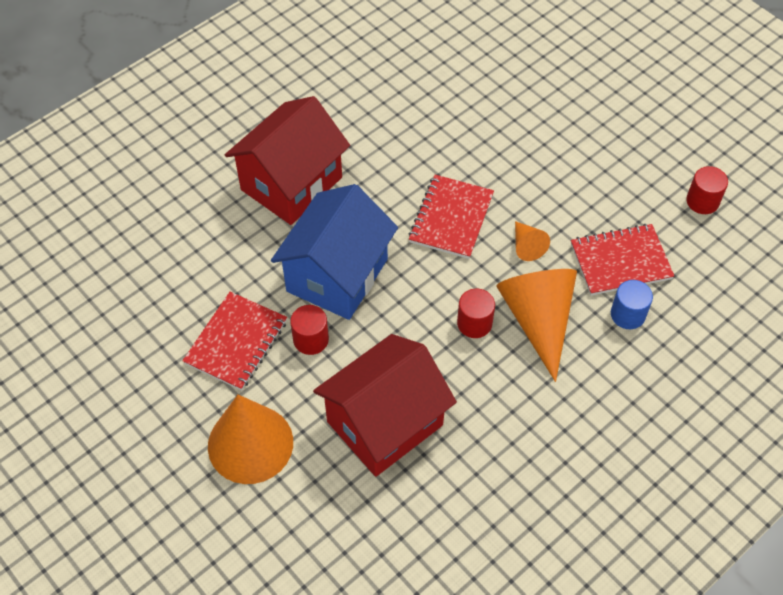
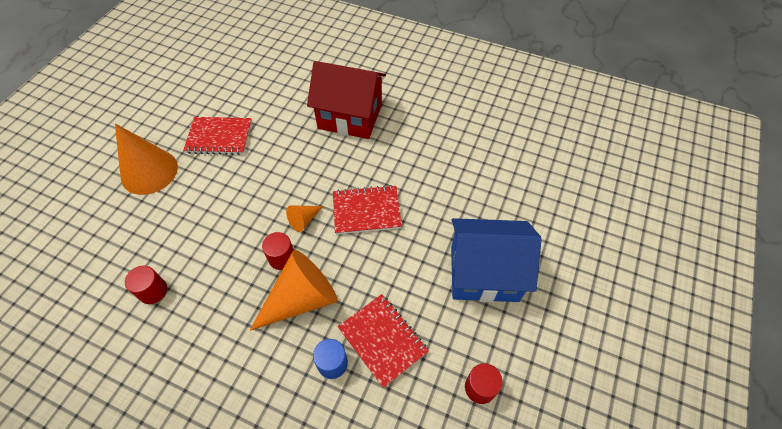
camera: 65 degrees right, 0 degrees up
blue house [271,184,398,320] -> blue house moved to [451,218,542,302]
red cylinder [290,305,329,355] -> red cylinder moved to [125,266,167,304]
red house [313,334,457,477] -> none
orange cone [515,221,550,261] -> orange cone moved to [286,205,323,232]

